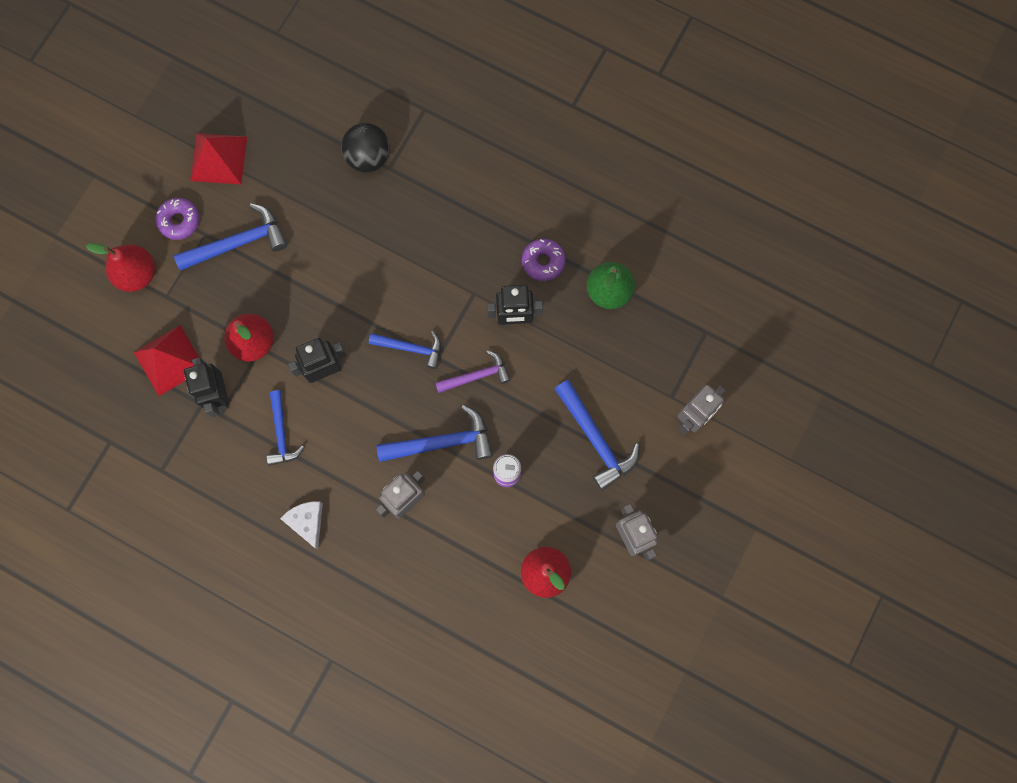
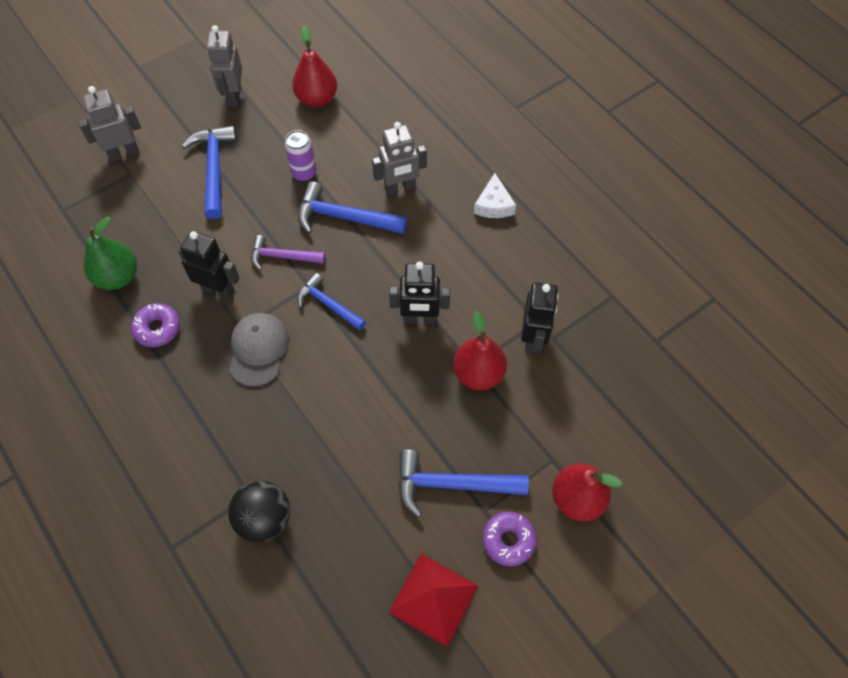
camera: 155 degrees left, 15 degrees down
red pyramid [134,325,199,396] -> none
blue hammer [267,390,304,466] -> none
none -> grey cap [229,313,289,387]

